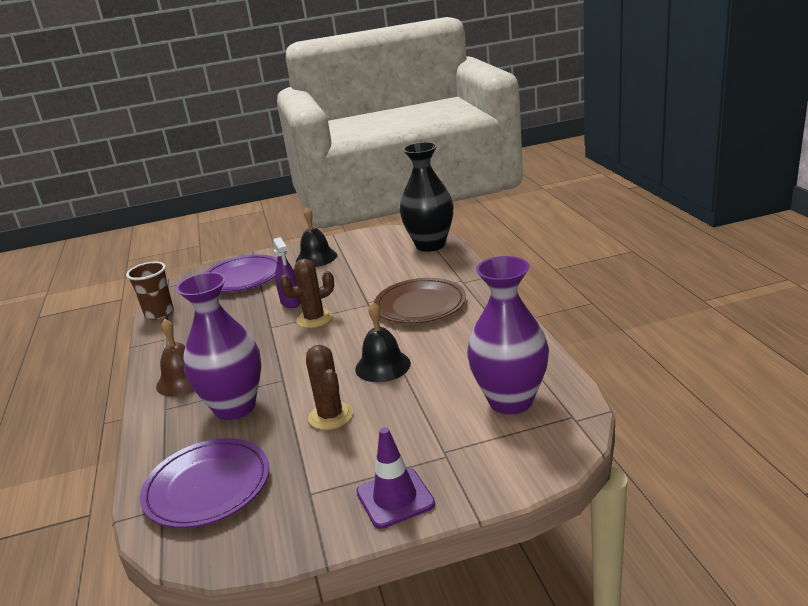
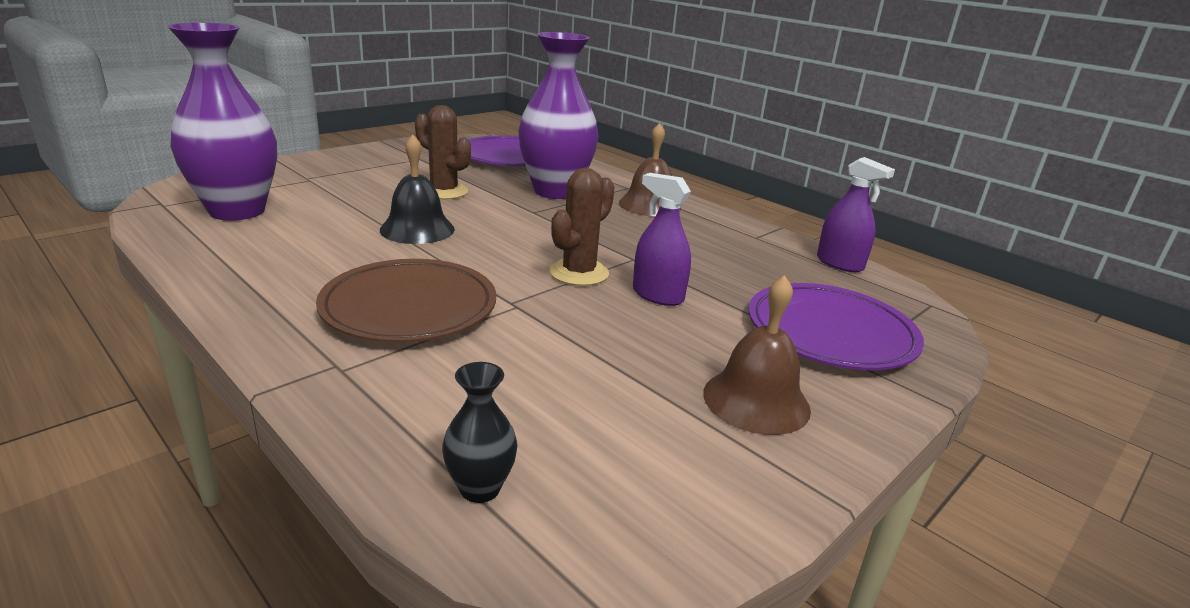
camera: 145 degrees right, 0 degrees up
brown cup [126,261,174,319] -> purple spray bottle [817,157,895,272]
black bell [296,207,337,267] -> brown bell [703,275,811,435]
purple traffic cone [356,427,435,529] -> none
black vase [400,142,453,252] -> black vase [442,362,517,503], size x0.43

